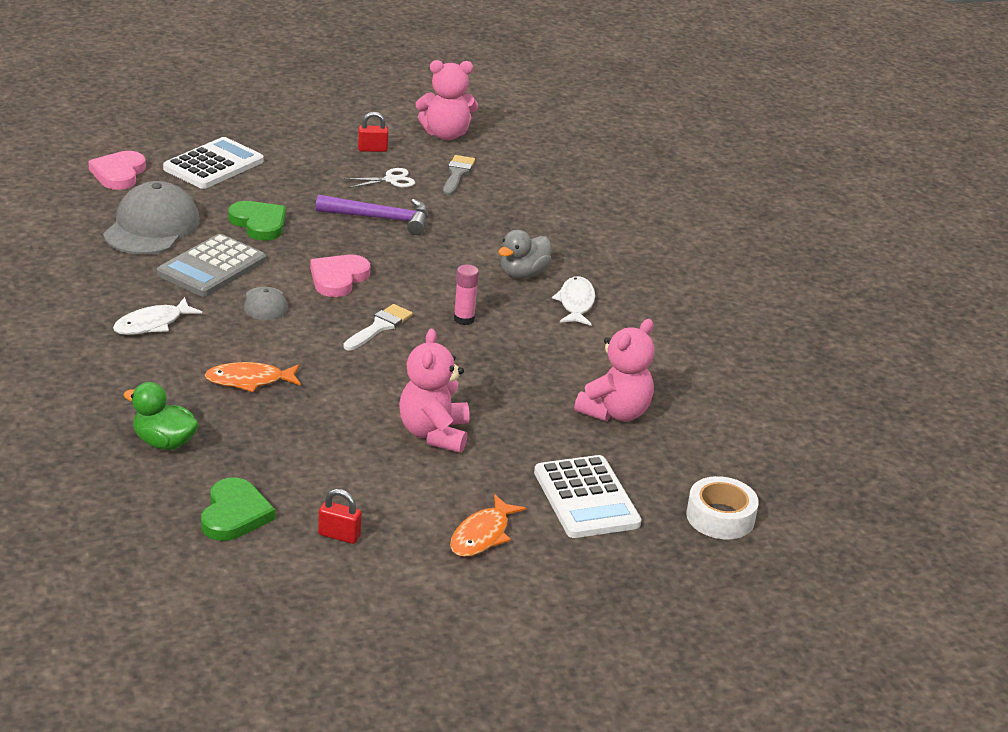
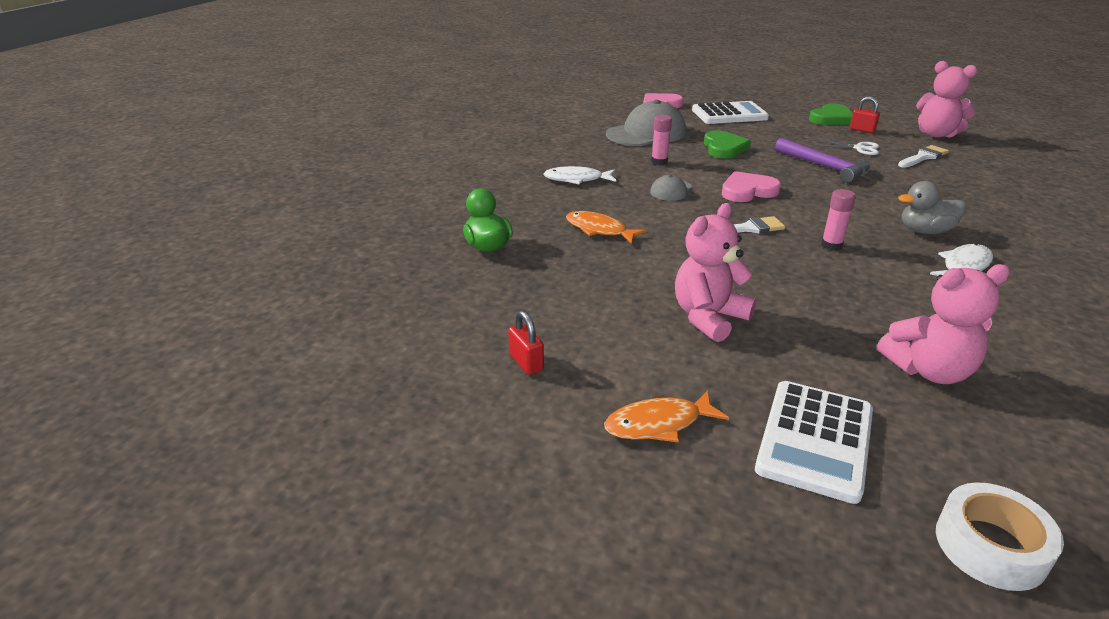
camera: 45 degrees right, 0 degrees up
grey calculator [157,234,266,297] -> pink glue stick [651,115,672,165]
green heart [201,478,275,541] -> green heart moved to [809,103,853,125]
grey brush [443,155,475,196] -> white brush [898,145,949,168]

